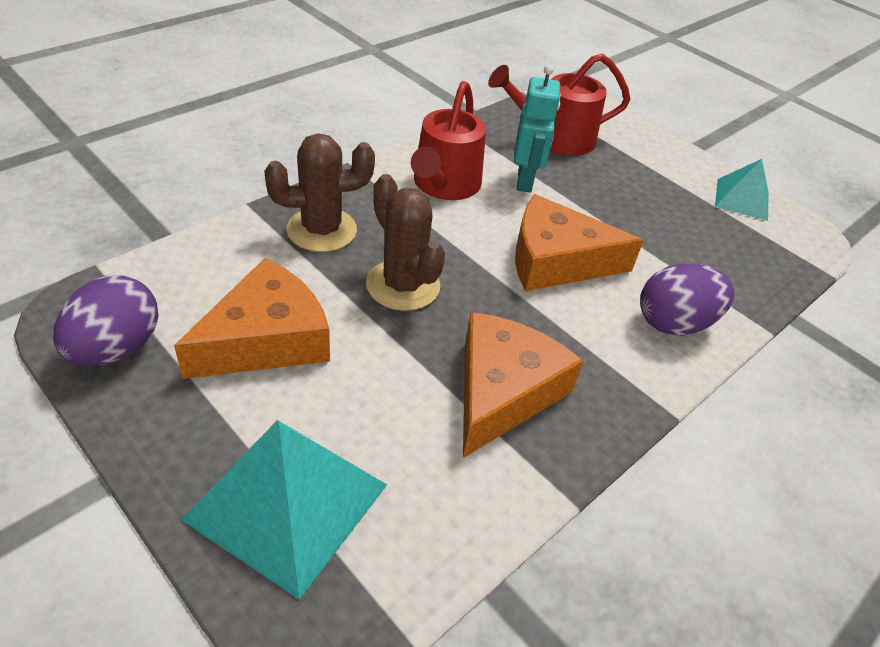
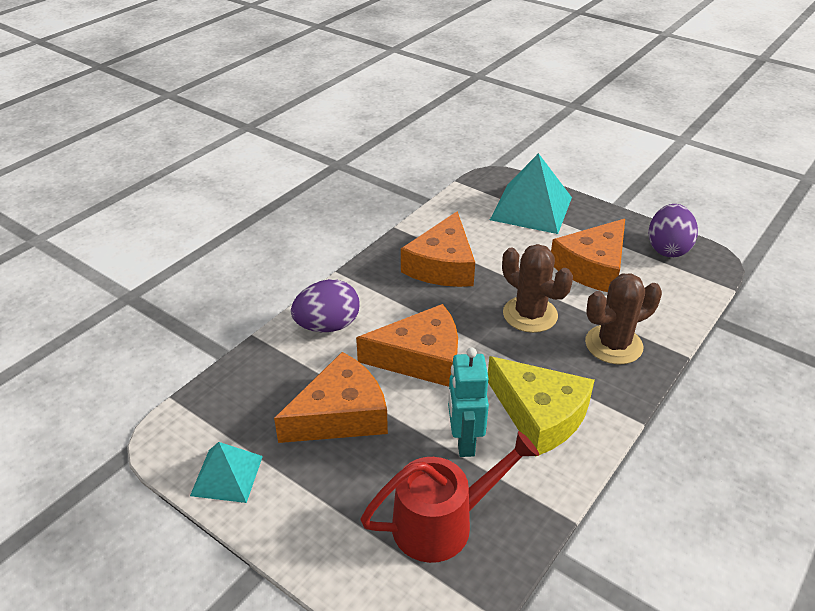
camera: 175 degrees right, 5 degrees down
red watering can [411,81,486,200] -> yellow cheese [488,356,595,457]
none -> orange cheese [274,352,388,443]

